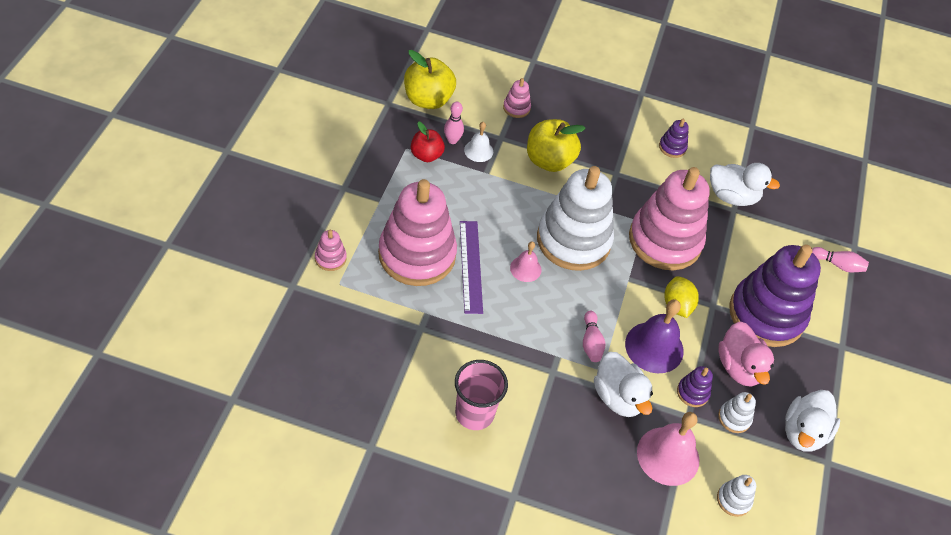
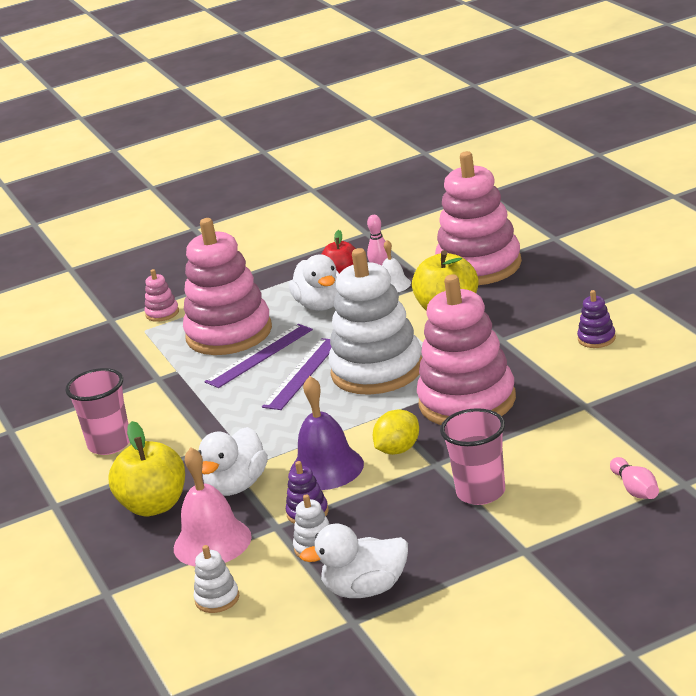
camera: 60 degrees right, 25 degrees down
yellow apple [404,50,456,109] -> yellow apple moved to [108,421,185,516]
pink stacking toy [503,78,531,118] -> pink stacking toy [435,151,522,285], size x2.49
pink bell [510,241,542,282] -> purple ruler [262,338,331,410]
pink bowling pin [583,311,605,362] -> none
white duck [710,163,780,206] -> white duck moved to [289,254,339,311]
pink duck [718,321,774,387] -> none
purple stacking toy [729,245,821,347] -> pink cup [440,408,505,505]

